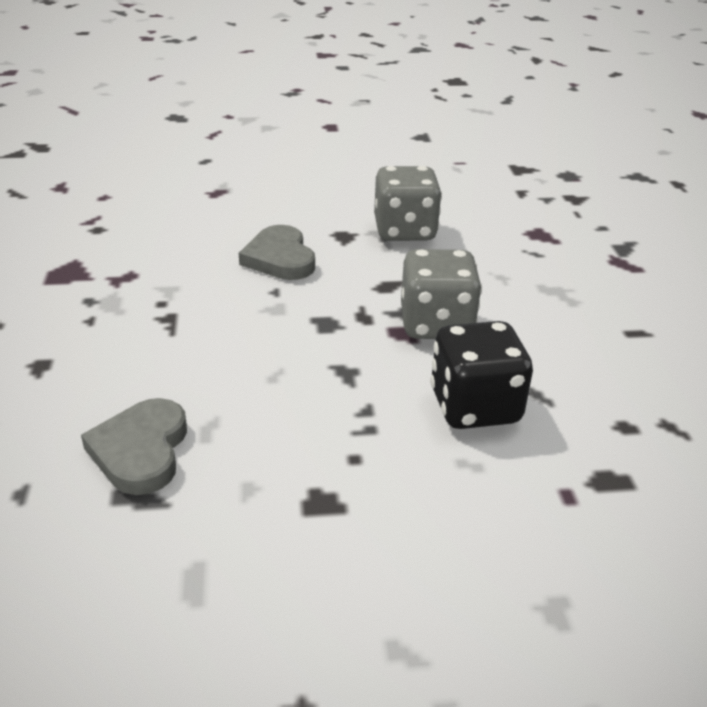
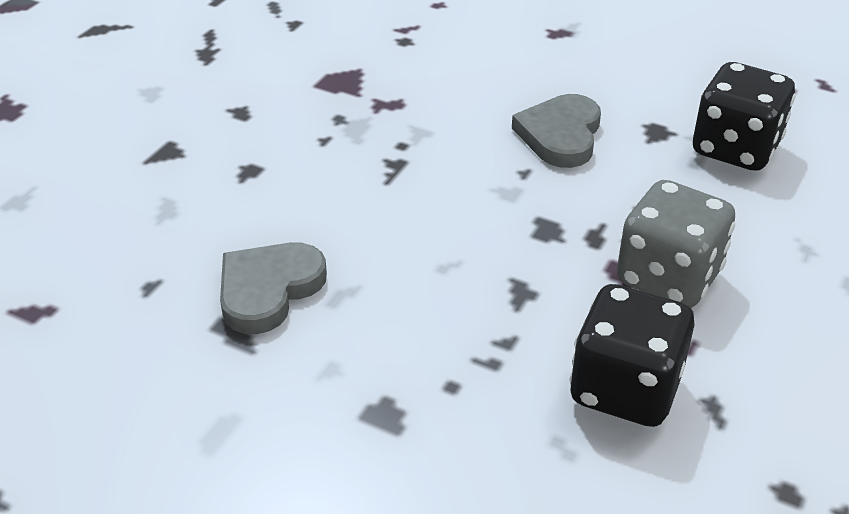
camera: 35 degrees right, 5 degrees up
grey dice [374,166,442,241] -> black dice [693,62,796,171]

